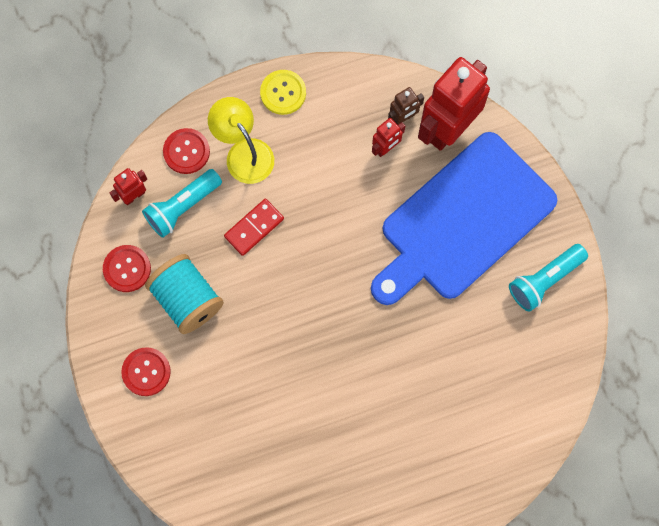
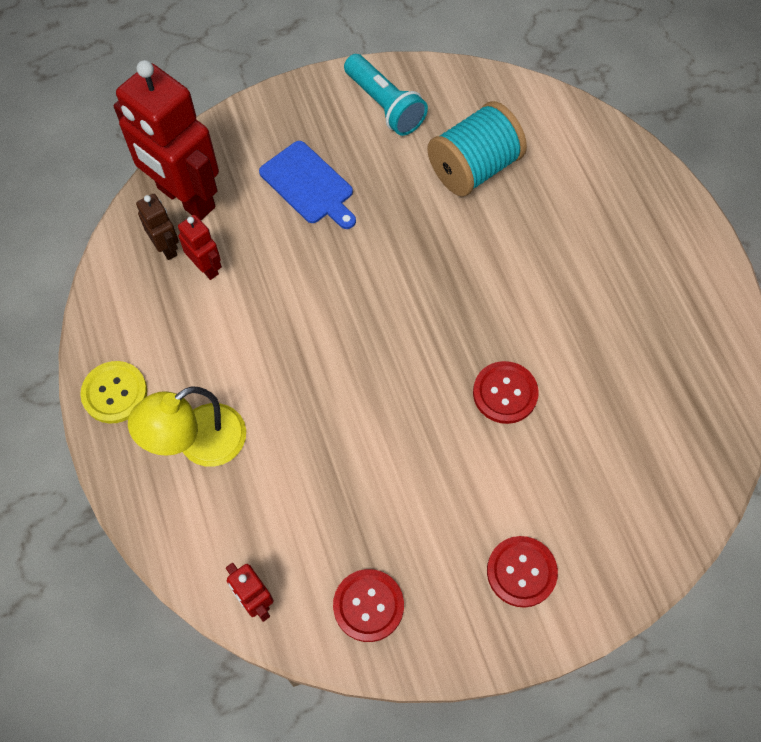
camera: 90 degrees left, 10 degrees down
turquoise flashlight [142,169,222,238] -> none
turquoise spool [145,254,224,334] -> turquoise spool moved to [427,101,527,196]
red button [163,128,210,174] -> red button moved to [473,361,539,424]
red domino [224,199,284,256] -> none
blue cutting board [371,132,557,305] -> blue cutting board [259,141,356,229], size x0.44

